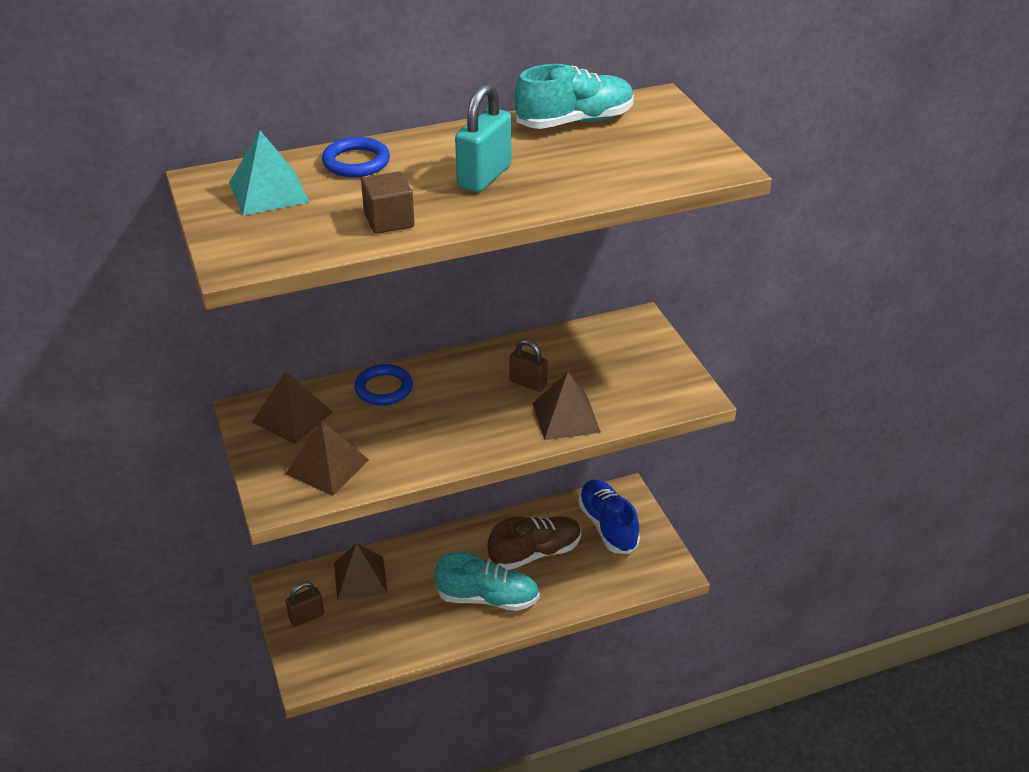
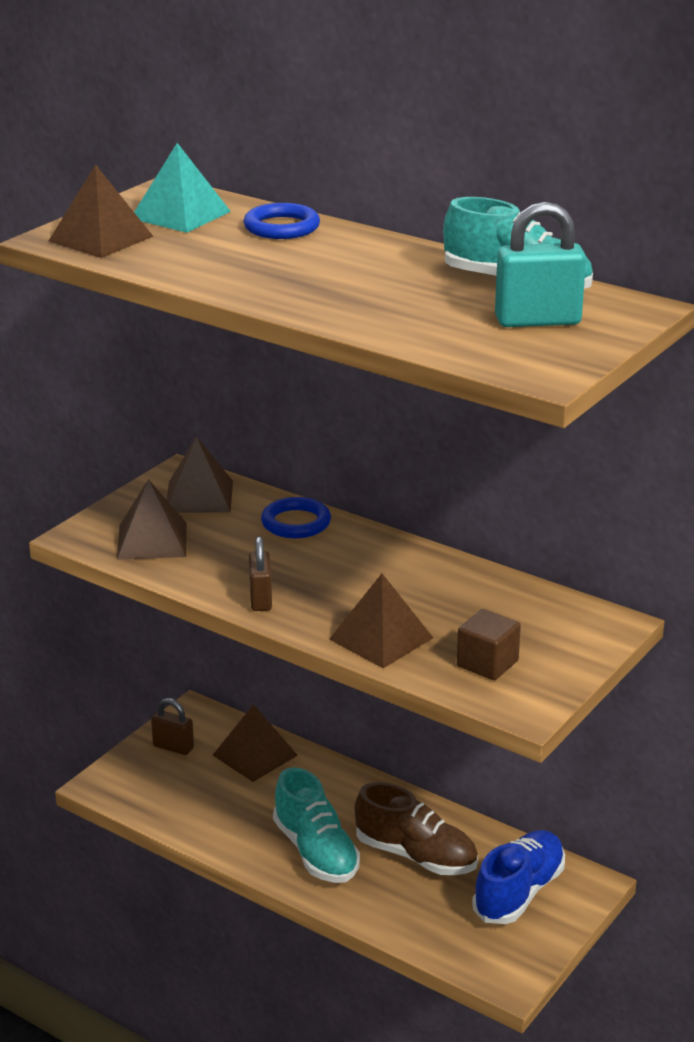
camera: 55 degrees right, 10 degrees down
brown cube [361,171,415,234] -> brown cube moved to [457,609,521,680]
turquoise padlock [455,83,512,192] -> turquoise padlock moved to [495,202,586,327]
brown padlock [509,339,548,392] -> brown padlock moved to [249,536,272,611]
none -> brown pyramid [49,164,154,258]

